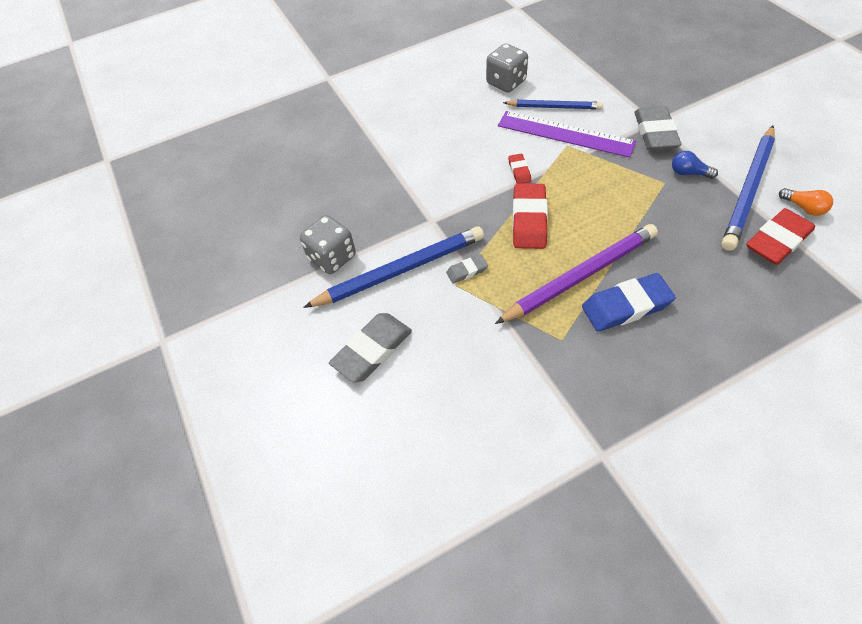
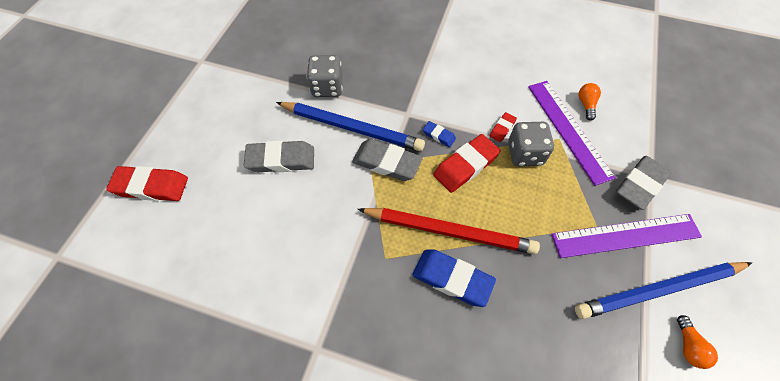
camera: 40 degrees right, 5 degrees up
grey eraser [446,255,488,284] -> grey eraser [352,139,423,181], size x1.97
grey dice [486,44,528,92] -> grey dice moved to [508,122,554,166]
purple pencil [495,224,658,324] -> red pencil [358,208,540,254]
blue pencil [503,100,603,110] -> orange light bulb [579,83,601,121]
blue light bulb [672,151,718,179] -> purple ruler [551,214,702,258]
red eraser [746,208,815,265] -> red eraser moved to [106,166,188,201]
none -> blue eraser [423,121,456,147]

